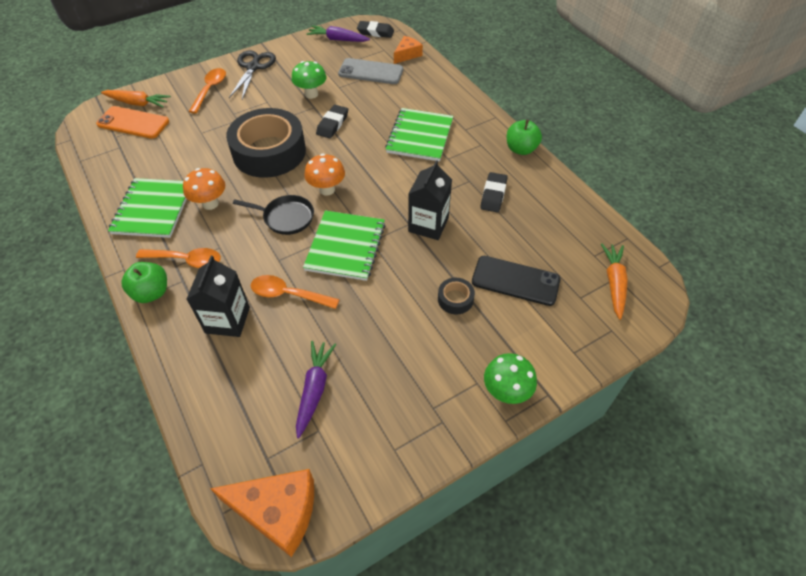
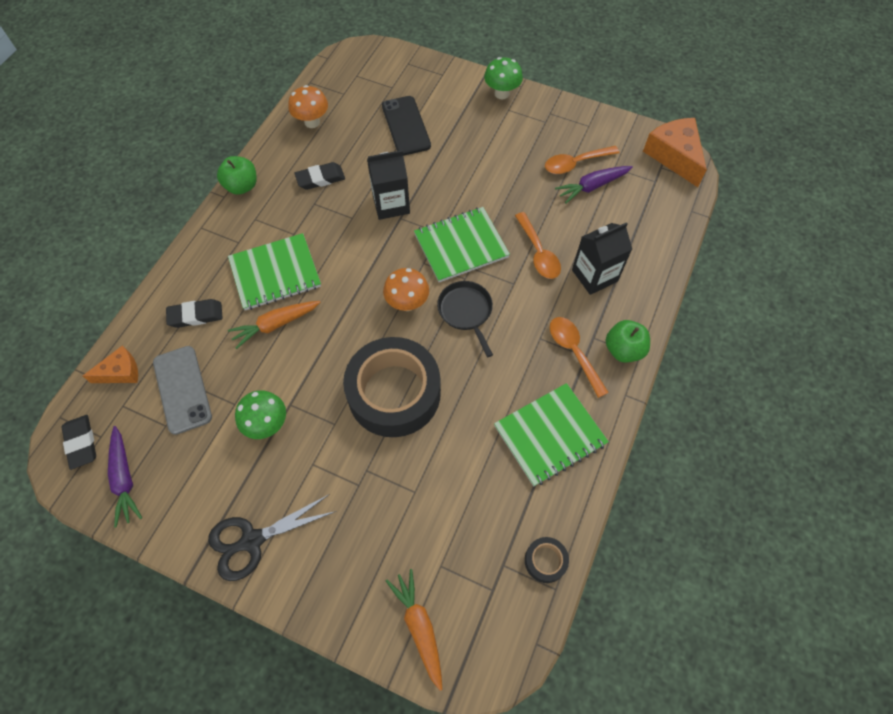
camera: 125 degrees left, 10 degrees up
orange phone [96,106,169,139] -> none
orange mushroom [183,168,225,210] -> orange mushroom moved to [288,85,328,128]
orange spoon [189,68,226,114] -> orange spoon moved to [545,146,619,174]
black eraser [316,105,348,139] -> black eraser moved to [166,299,223,328]
orange cheese [394,36,423,64] -> orange cheese turned 150 degrees clockwise [83,345,138,383]
black tape [438,278,475,314] -> black tape moved to [525,537,569,583]
orange carrot [601,244,628,320] -> orange carrot moved to [228,301,321,349]

